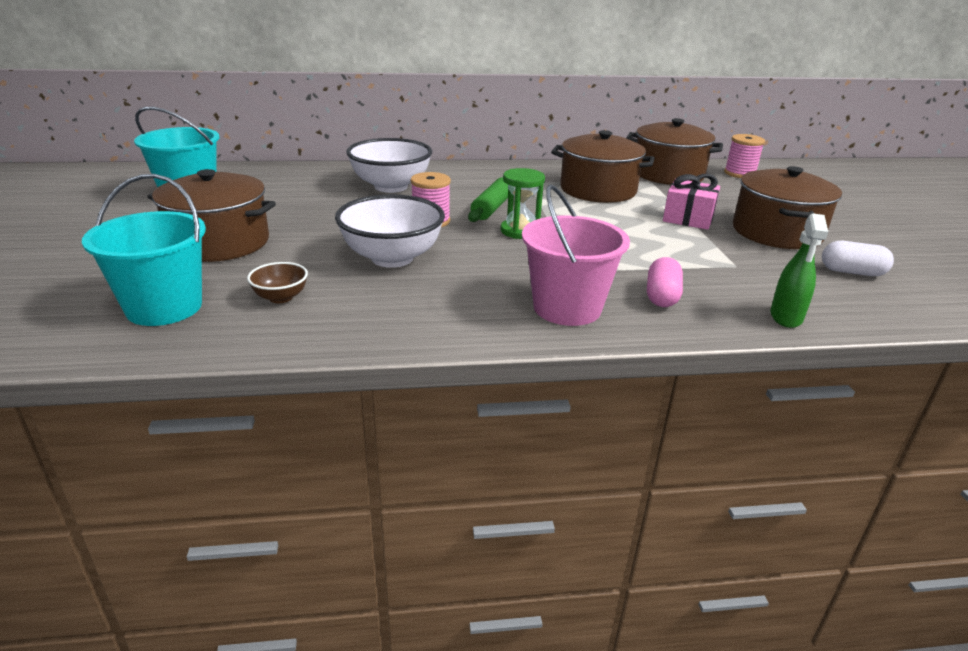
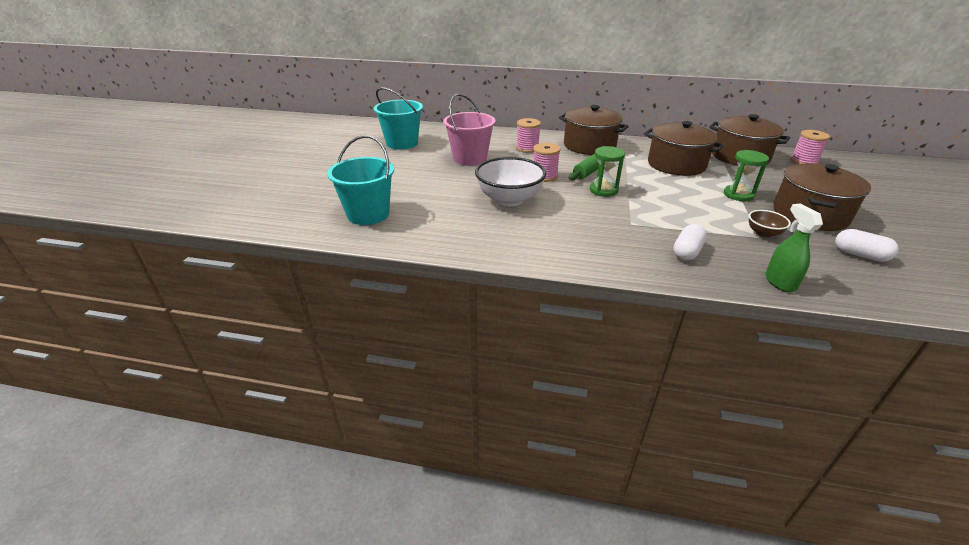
camera: 20 degrees right, 5 degrees up
brown pot [147,169,276,262] -> brown pot moved to [559,105,629,155]
brown bowl [247,262,308,303] -> brown bowl moved to [749,210,791,238]
white bowl [346,138,432,193] -> pink spool [516,118,541,153]
pink bucket [522,185,630,326] -> pink bucket moved to [443,94,496,166]
pink capsule [647,257,683,307] -> white capsule [673,224,707,261]
pink gift [663,174,720,230] -> green hourglass [724,150,769,201]
green spray bottle [770,213,828,328] -> green spray bottle turned 135 degrees clockwise [765,204,823,292]

